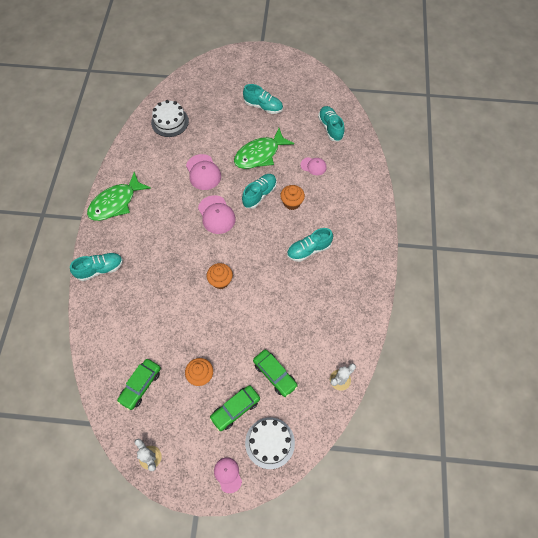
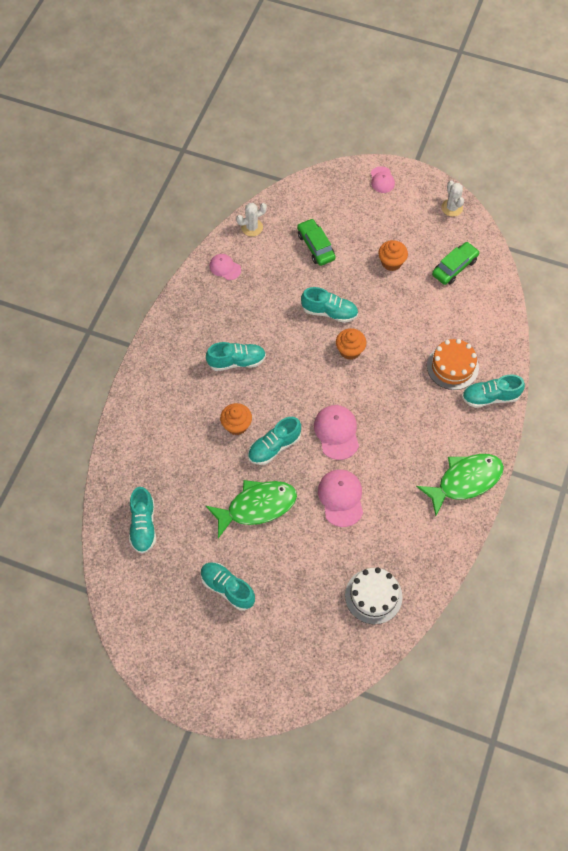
camera: 165 degrees left, 0 degrees up
green car [209,385,260,431] -> none
white cake [245,417,295,469] -> none
pink cap [300,157,327,175] -> pink cap moved to [209,254,241,280]
none -> turquoise shoe [301,287,358,323]
none -> orange cake [427,339,479,390]

